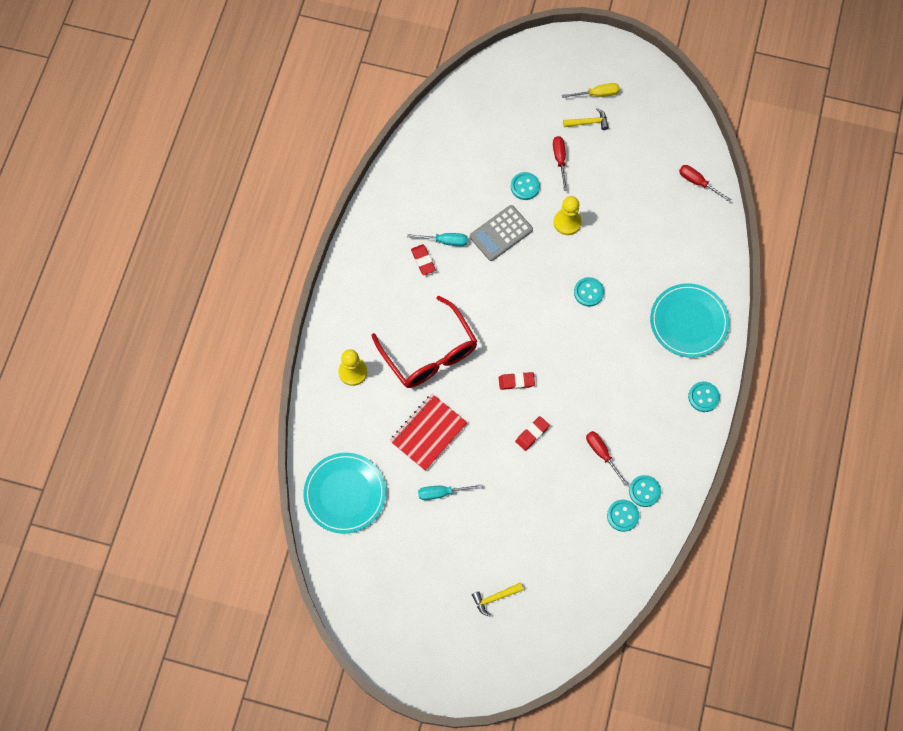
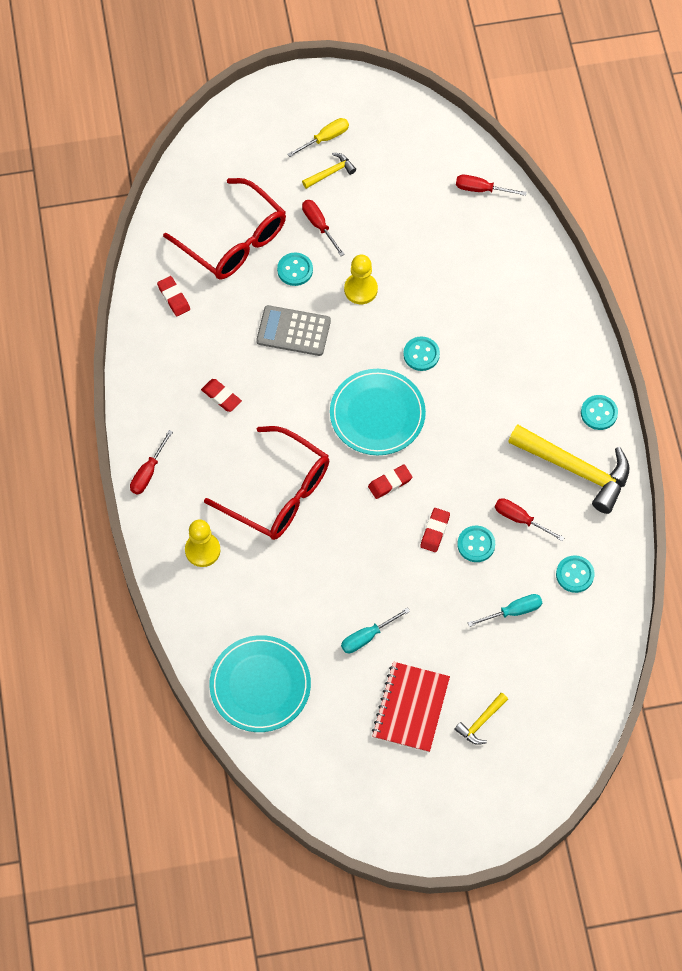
camera: 25 degrees left, 5 degrees down
red notebook [390,394,468,471] -> red notebook moved to [372,662,450,752]
turquoise screwdriver [407,233,468,246] -> turquoise screwdriver moved to [468,594,542,627]
grey calculator [470,205,533,261] -> grey calculator turned 75 degrees clockwise [256,305,331,356]
turquoise button [629,475,661,507] -> turquoise button moved to [457,526,495,562]
turquoise plate [650,283,730,358] -> turquoise plate moved to [330,369,426,455]
none -> red screwdriver [130,430,173,495]
none -> red eraser [157,276,190,316]
none -> red glasses [163,178,286,280]
none -> yellow hammer [508,424,630,514]

